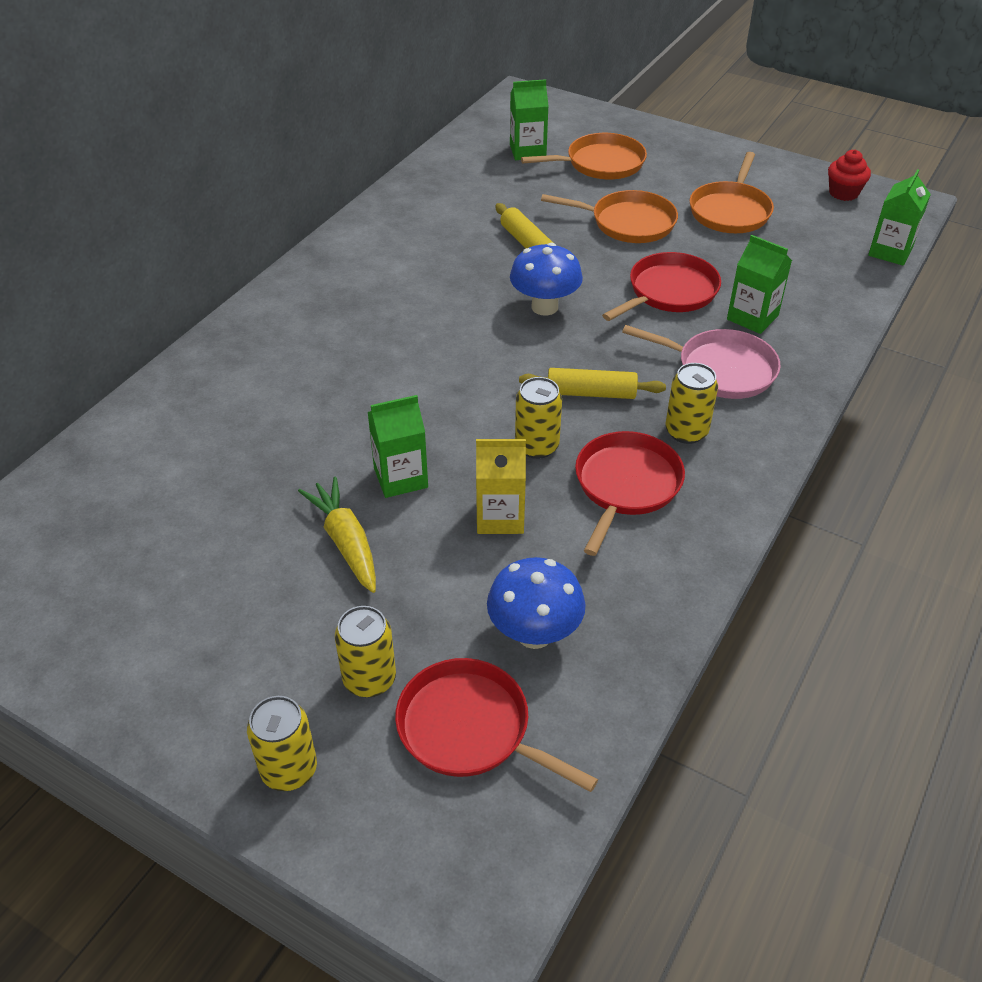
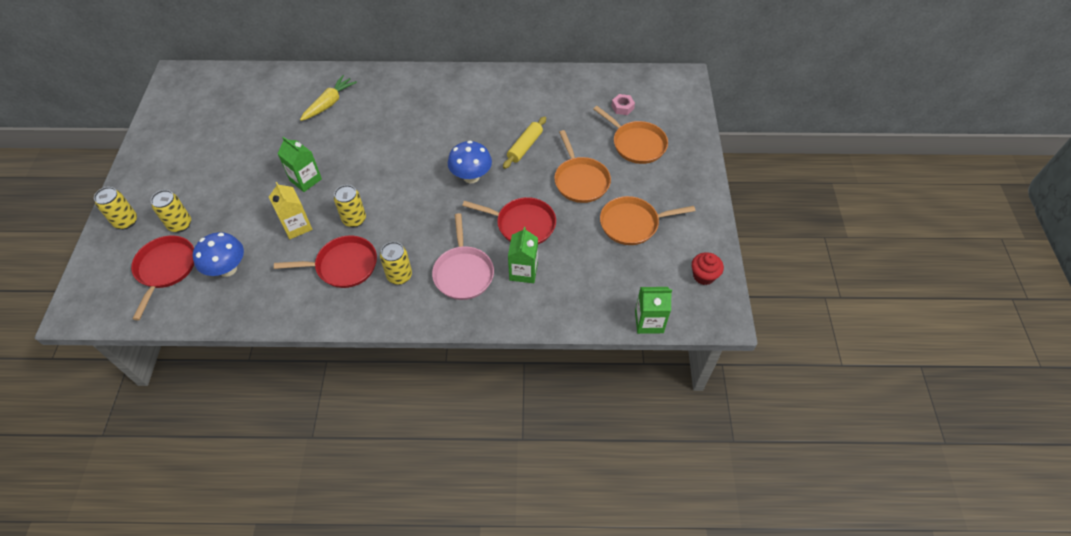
camera: 60 degrees right, 10 degrees up
yellow carrot [298,477,376,593] -> yellow carrot moved to [300,75,357,121]
green carton [510,79,549,160] -> pink nut [612,94,635,115]
yellow rolling pin [519,368,666,399] -> none

